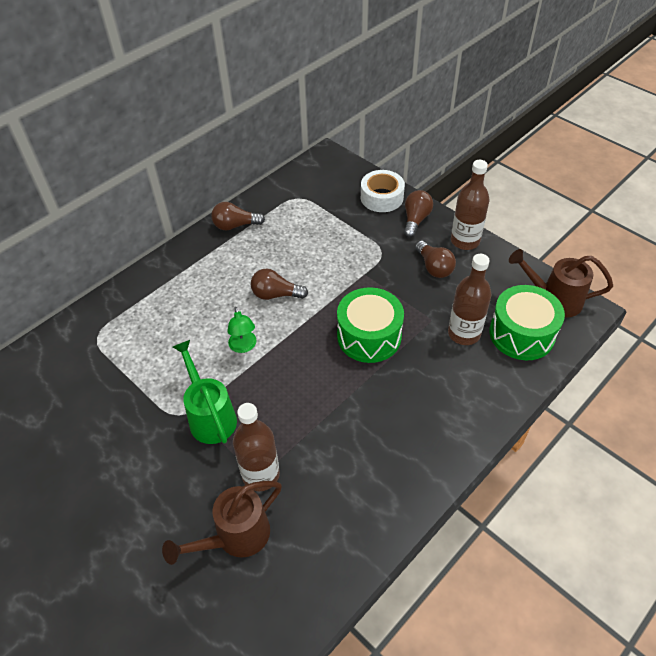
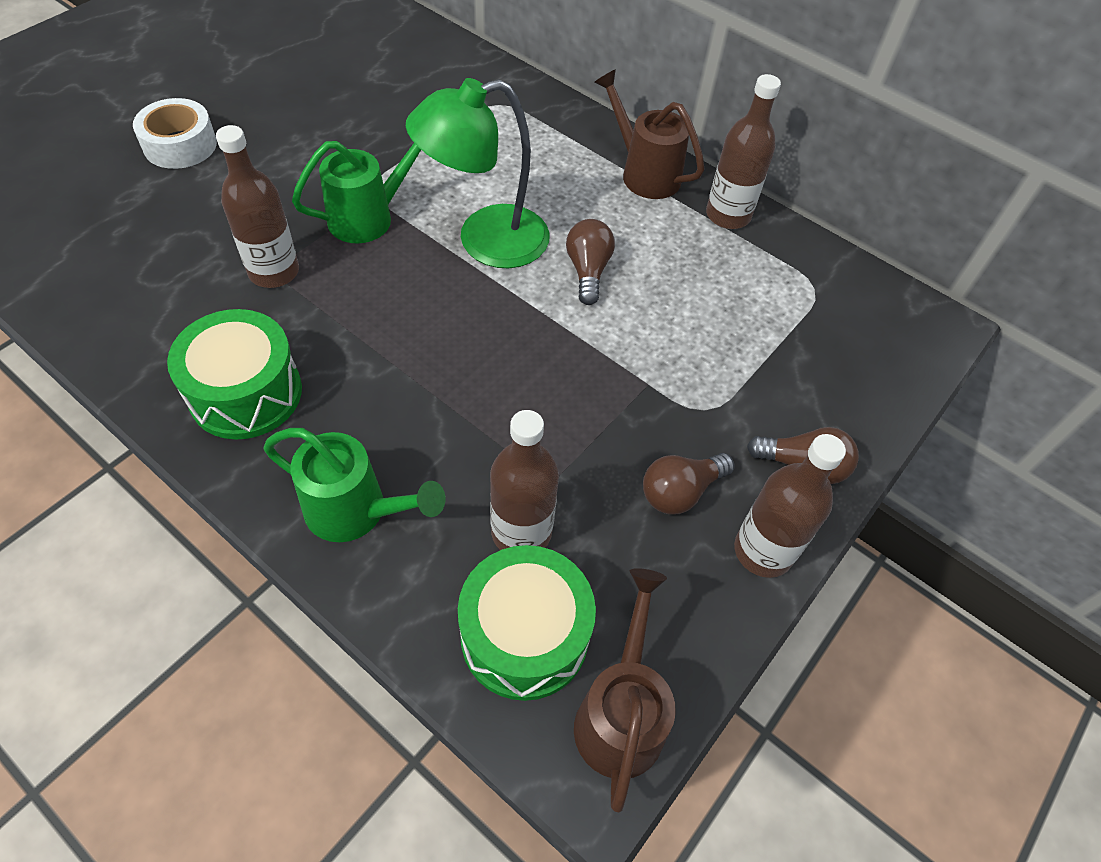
camera: 80 degrees right, 5 degrees up
brown watering can [162,481,282,565] -> brown watering can moved to [594,69,704,199]
brown light bulb [211,202,265,230] -> brown bottle [706,74,781,229]
green lamp [227,307,257,353] -> green lamp [406,78,549,268], size x2.17
green drum [337,287,404,363] -> green drum moved to [167,309,302,440]
white tape [361,170,405,212] -> white tape moved to [133,98,217,169]
none -> green watering can [264,428,445,542]

